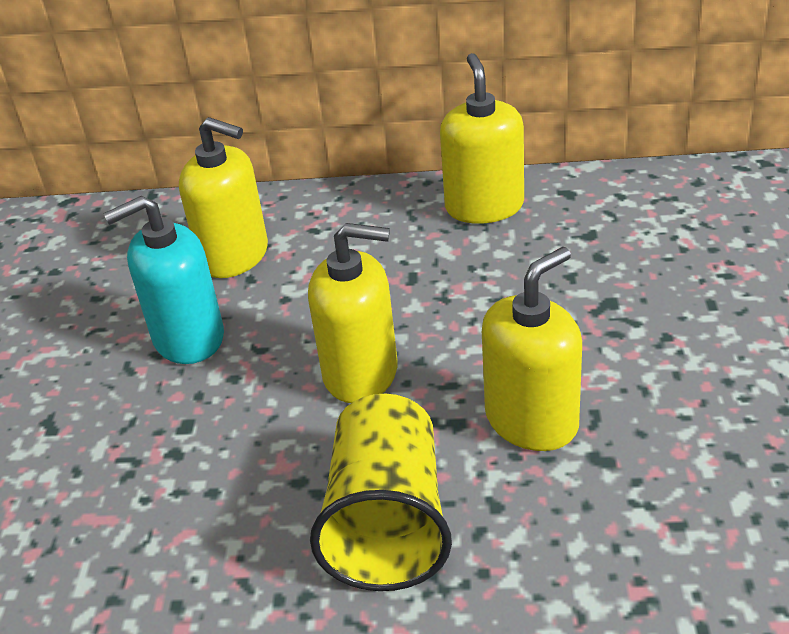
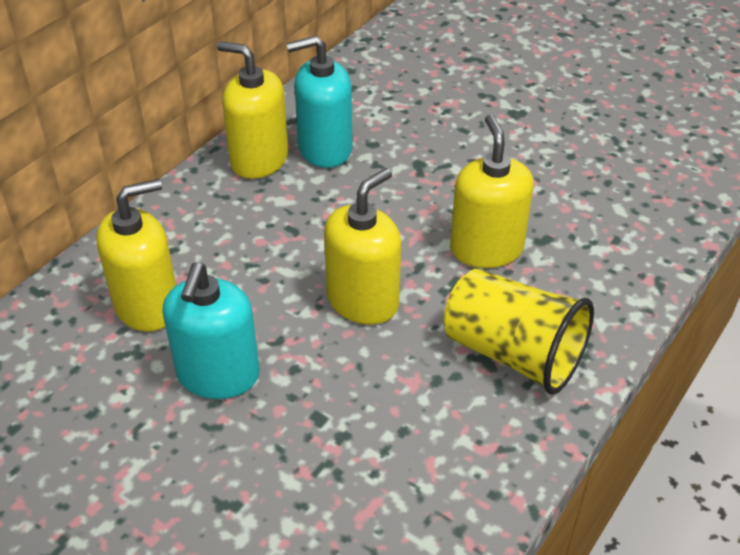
camera: 60 degrees left, 5 degrees up
none -> turquoise soap dispenser [286,36,352,168]

